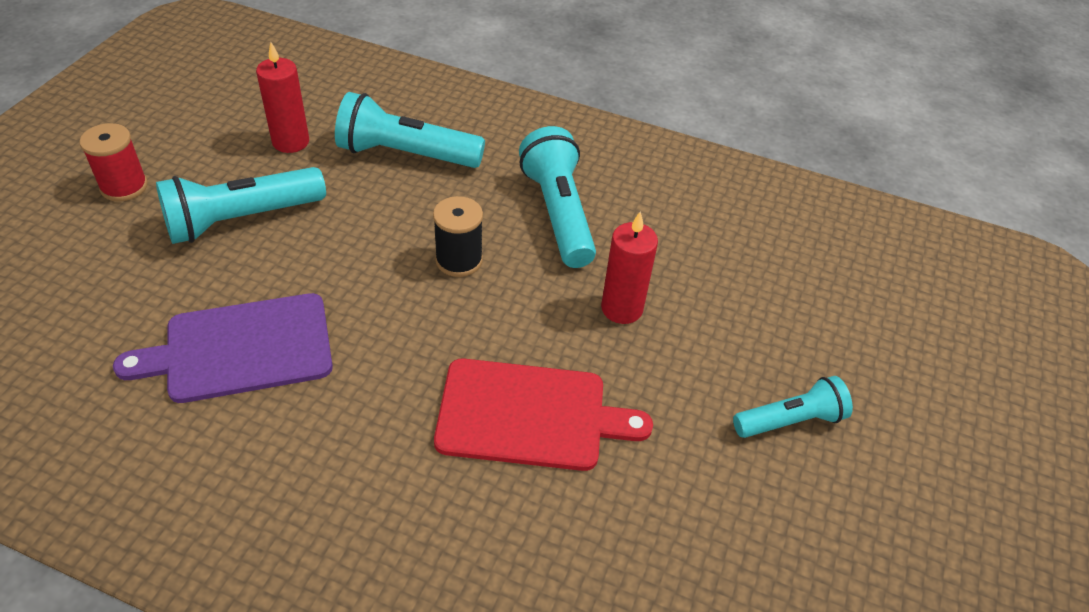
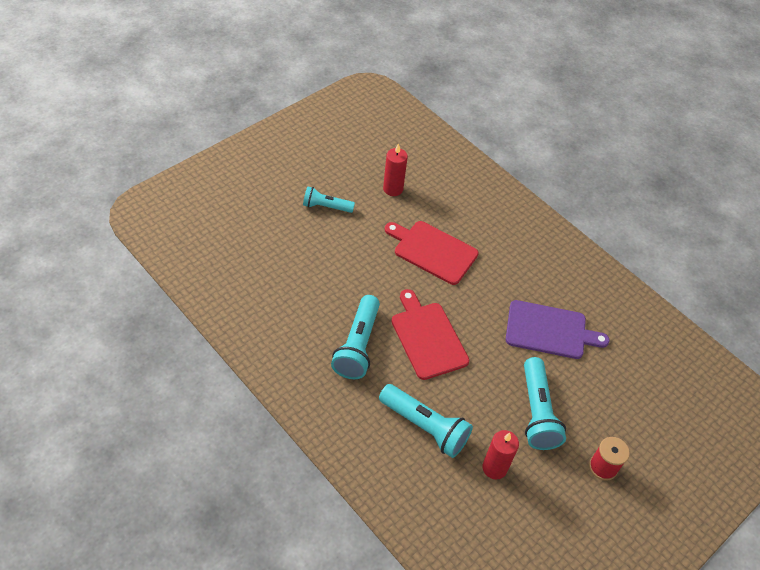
camera: 155 degrees left, 5 degrees up
turquoise flashlight [156,167,326,244] -> turquoise flashlight turned 90 degrees clockwise [524,357,566,450]
black spool [433,196,483,277] -> red cutting board [391,289,469,380]
red candle [601,212,658,324] -> red candle moved to [383,143,408,196]

